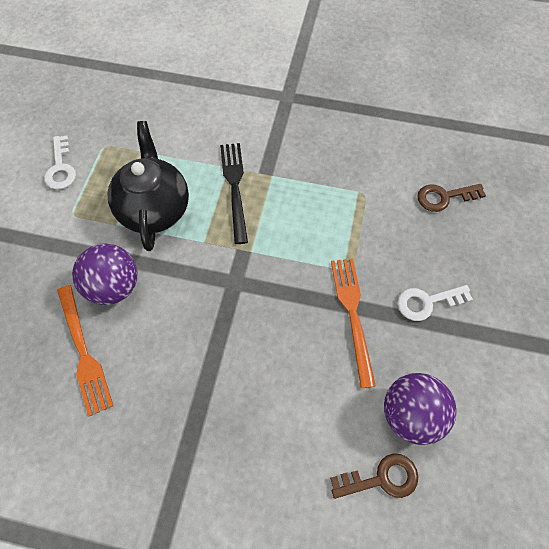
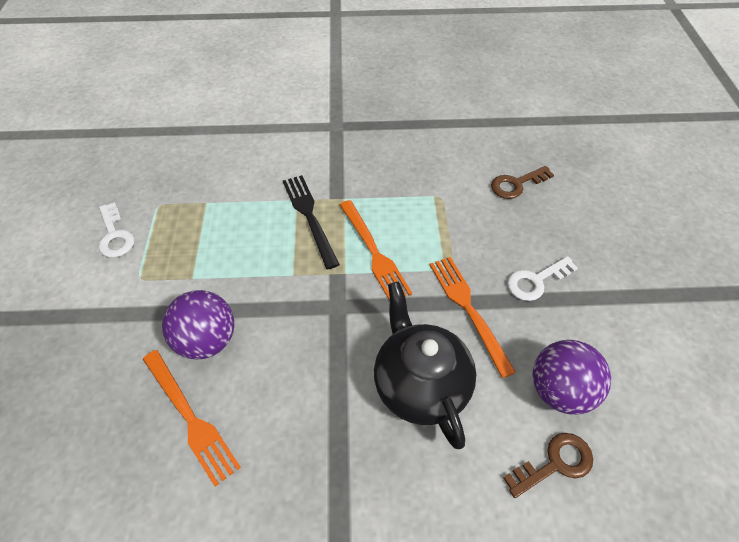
camera: 15 degrees left, 10 degrees down
black teapot [108,121,189,251] -> black teapot moved to [374,282,476,449]
none -> orange fork [340,200,412,301]

